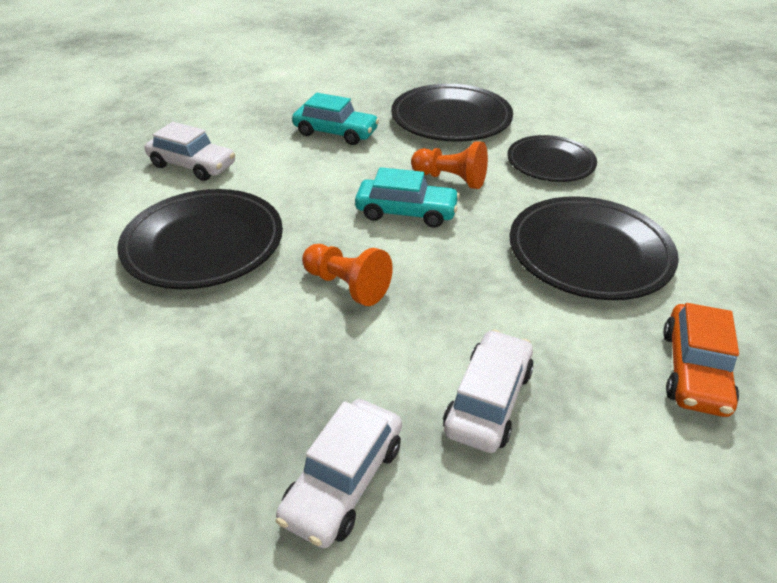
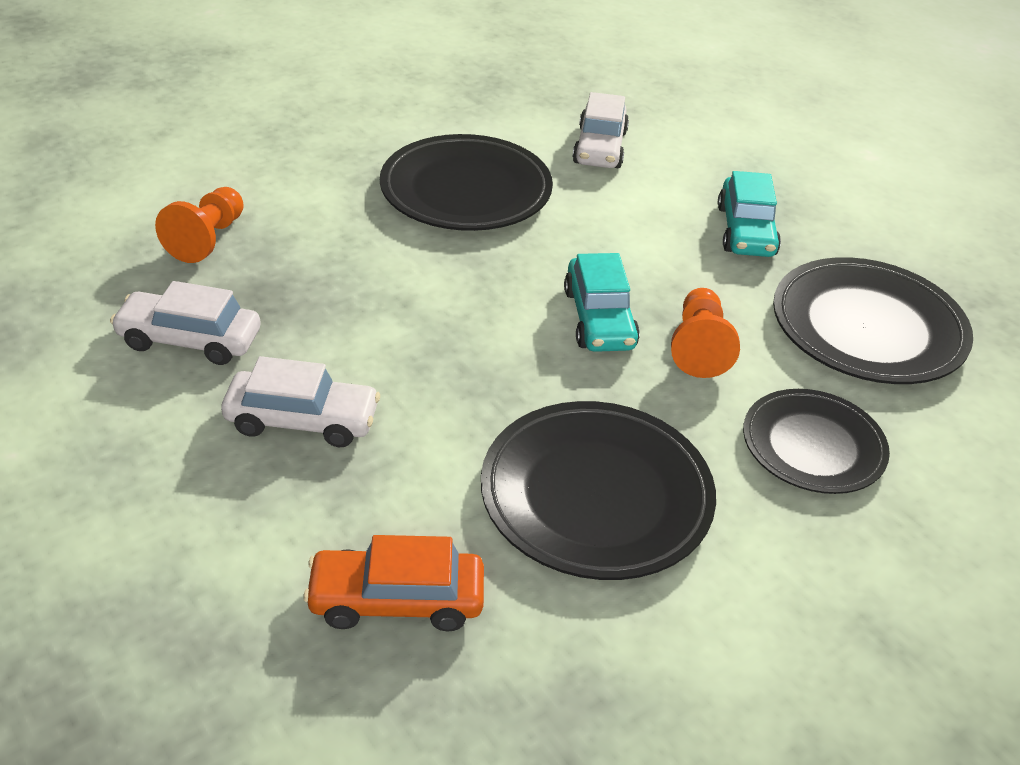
camera: 70 degrees right, 0 degrees up
orange pawn [302,244,392,306] -> orange pawn moved to [155,187,244,263]

